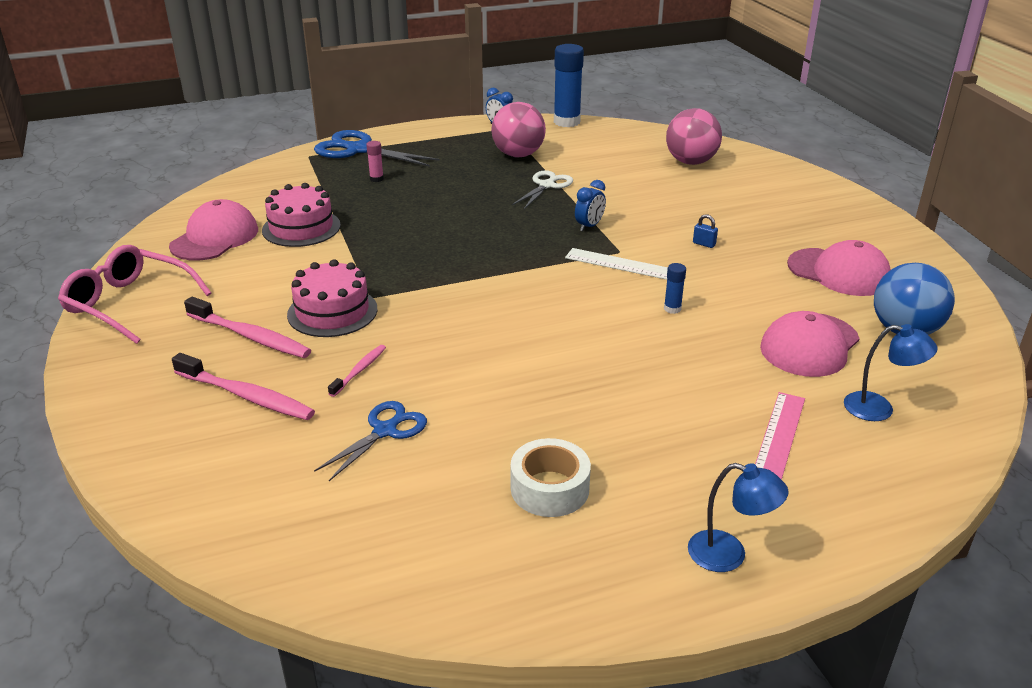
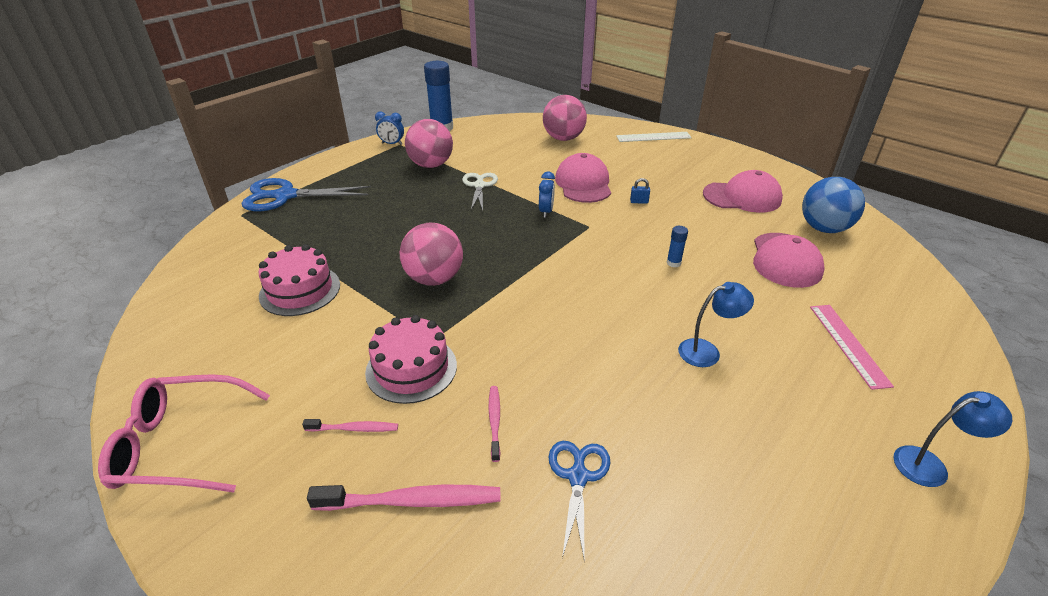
camera: 30 degrees left, 5 degrees up
pink cap [169,199,258,261] -> pink cap moved to [555,153,611,203]
pink toothbrush [184,297,311,358] -> pink toothbrush [302,419,398,432], size x0.55
pink glue stick [366,141,384,182] -> none
white tape [510,438,591,517] -> none
white ruler [565,248,668,280] -> white ruler moved to [616,132,692,142]
blue lamp [844,324,937,421] -> blue lamp moved to [678,282,754,367]
none -> pink ball [400,223,463,285]

